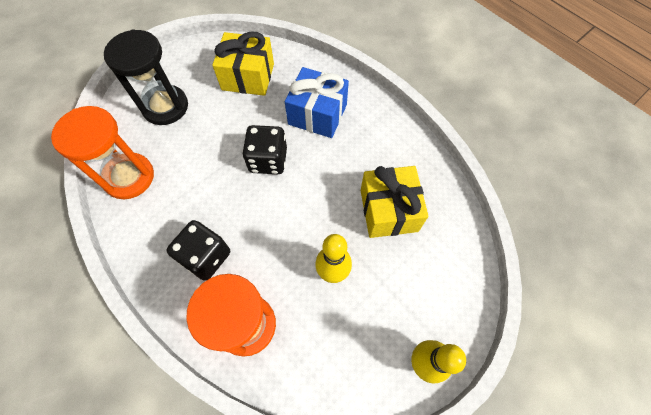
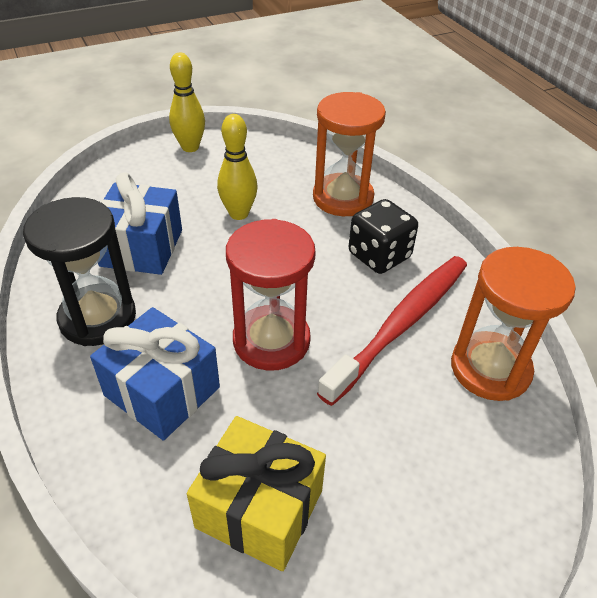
camera: 165 degrees left, 20 degrees down
black hourglass [104,29,188,125] -> black hourglass moved to [23,197,136,346]
black dice [242,125,287,174] -> red hourglass [226,219,316,371]
yellow gift [361,166,429,238] -> blue gift [98,172,182,275]
none -> red toothbrush [317,256,467,406]

